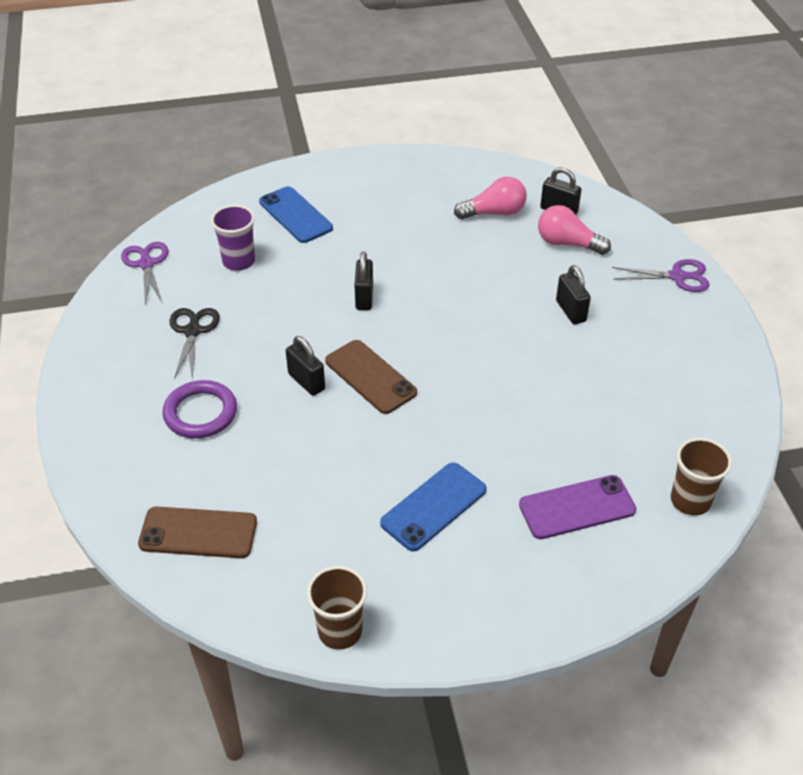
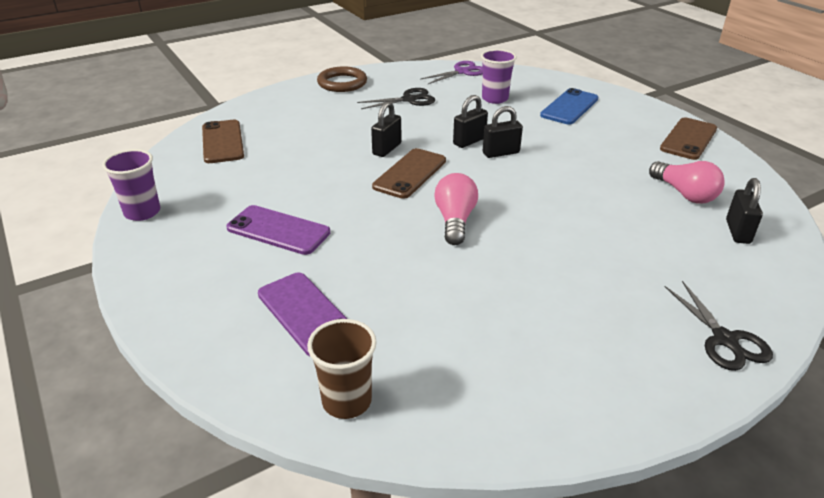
camera: 70 degrees right, 10 degrees down
purple ring [163,380,237,439] -> none
brown cup [307,566,367,650] -> purple cup [102,149,160,221]
blue phone [380,462,486,552] -> purple phone [226,205,330,255]
pink light bulb [538,205,611,255] -> pink light bulb moved to [434,173,478,245]
black padlock [556,265,591,324] -> black padlock moved to [453,95,488,148]
purple scissors [612,259,710,292] -> black scissors [664,281,773,371]
none -> brown ring [317,66,367,92]
none -> brown phone [660,117,717,160]

